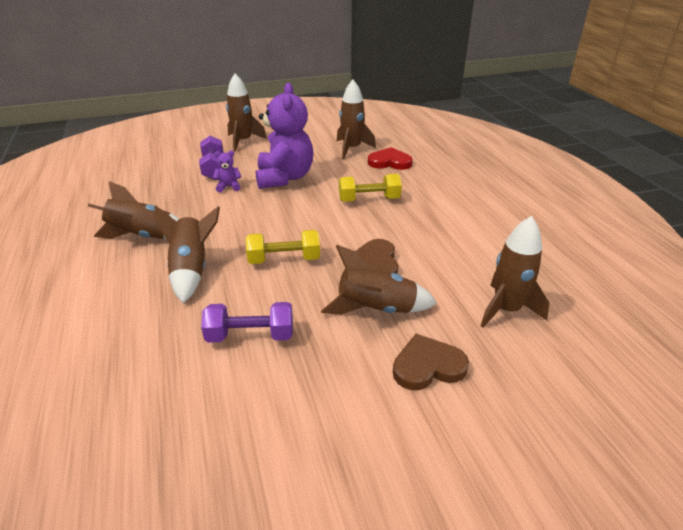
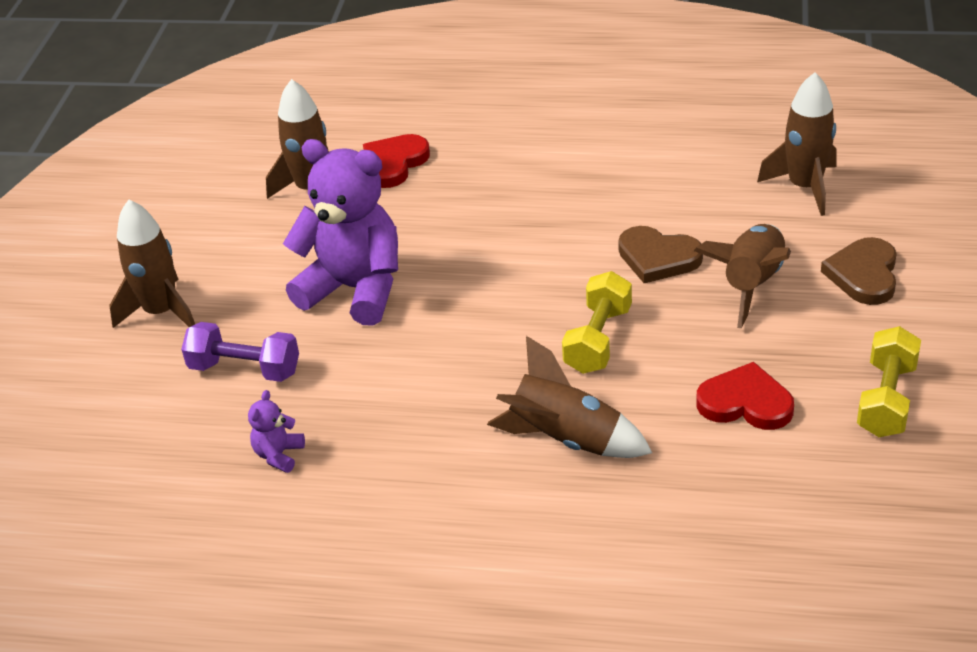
camera: 60 degrees left, 5 degrees up
brown rocket [88,181,179,239] -> none
purple dumbbell [201,302,293,343] -> red heart [696,362,794,430]
purple teddy bear [213,150,241,192] -> purple teddy bear moved to [248,390,305,473]
yellow dumbbell [339,174,402,202] -> yellow dumbbell moved to [857,326,921,437]

